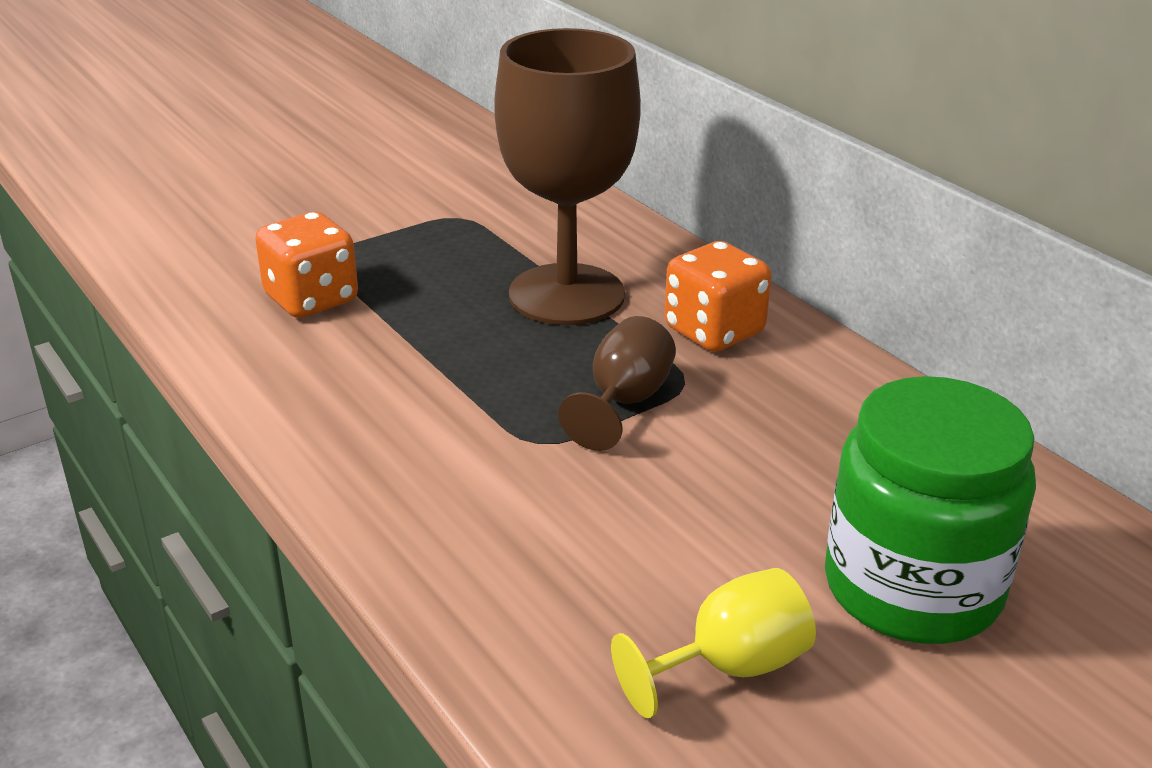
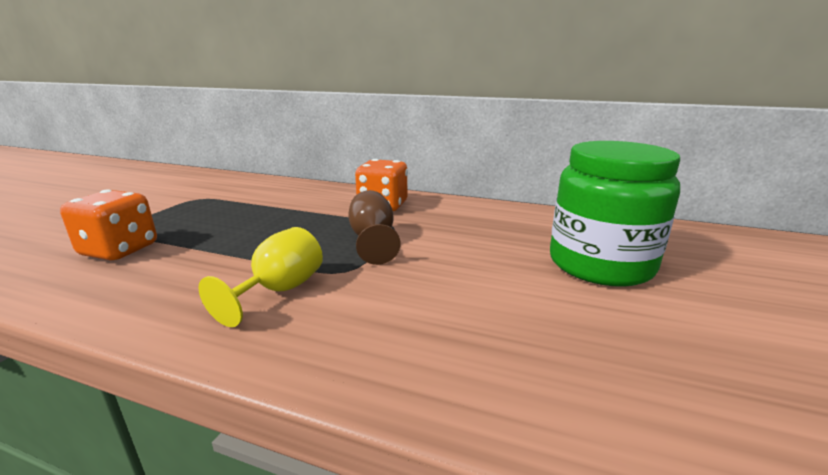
camera: 35 degrees left, 10 degrees down
brown goblet [494,28,641,325] -> none
yellow goblet [611,568,816,718] -> yellow goblet moved to [198,227,323,327]

